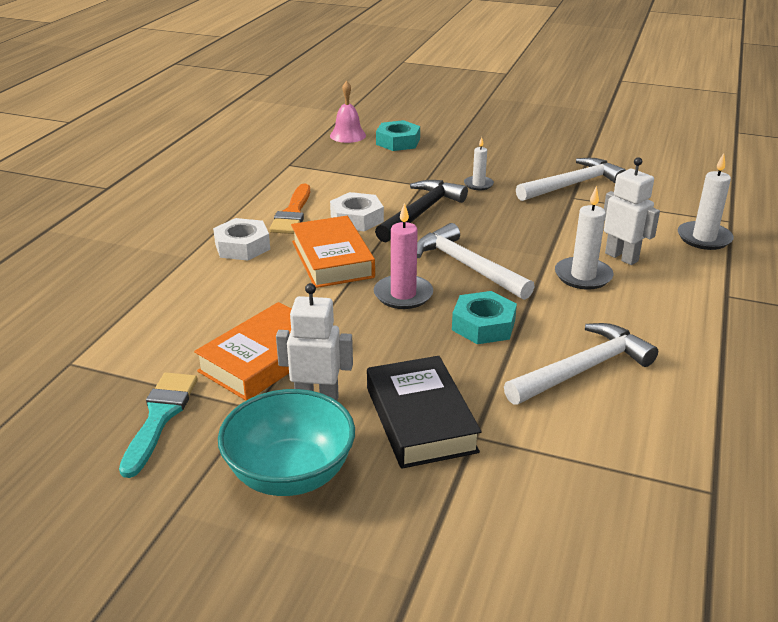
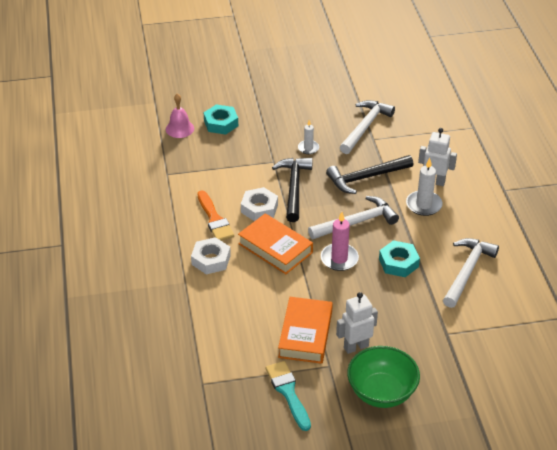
camera: 30 degrees left, 10 degrees up
turquoise bowl [218,389,355,496] -> green bowl [347,346,420,408]
black book [367,356,481,469] -> none
white hammer [417,223,535,300] -> white hammer turned 135 degrees clockwise [308,196,399,239]
white candle [678,153,734,250] -> none
none -> black hammer [326,155,414,194]

